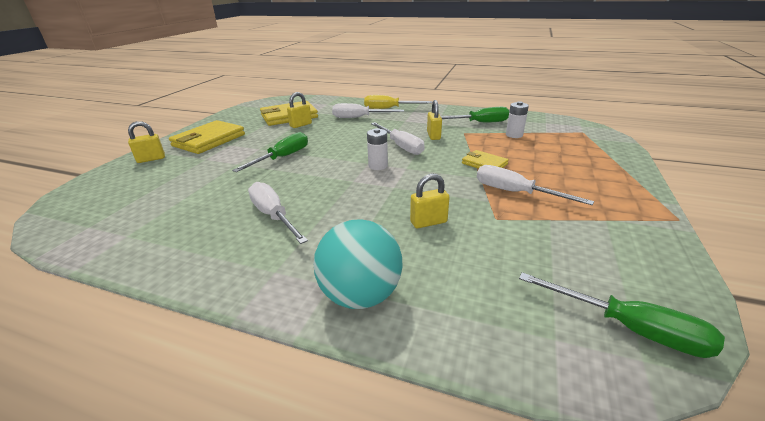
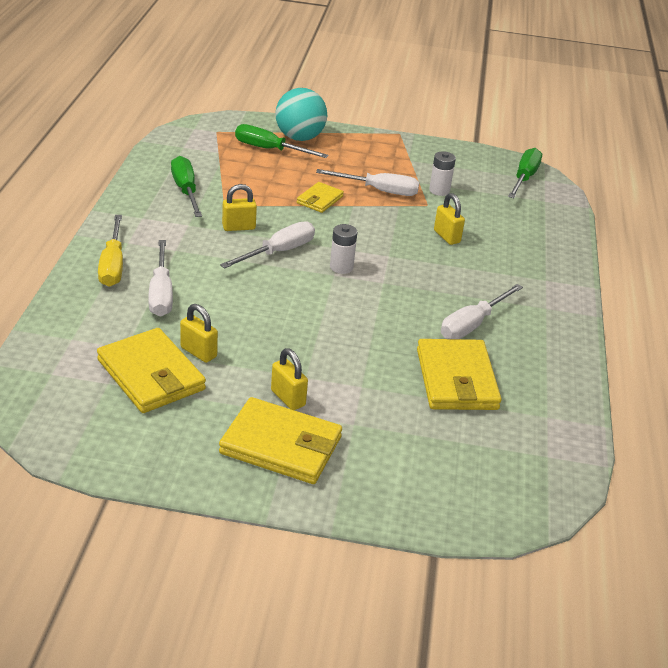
camera: 105 degrees left, 5 degrees up
yellow padlock [128,121,165,163] -> yellow padlock moved to [271,348,308,410]
green screwdriver [232,132,308,172] -> green screwdriver moved to [235,124,329,158]
turquoise ball [313,219,403,309] -> turquoise ball moved to [275,88,327,141]
white screwdriver [477,165,594,205] -> white screwdriver turned 105 degrees counterclockwise [316,169,419,196]
white battery [506,101,529,138] -> white battery moved to [429,151,456,196]
none -> yellow wallet [417,339,502,410]

